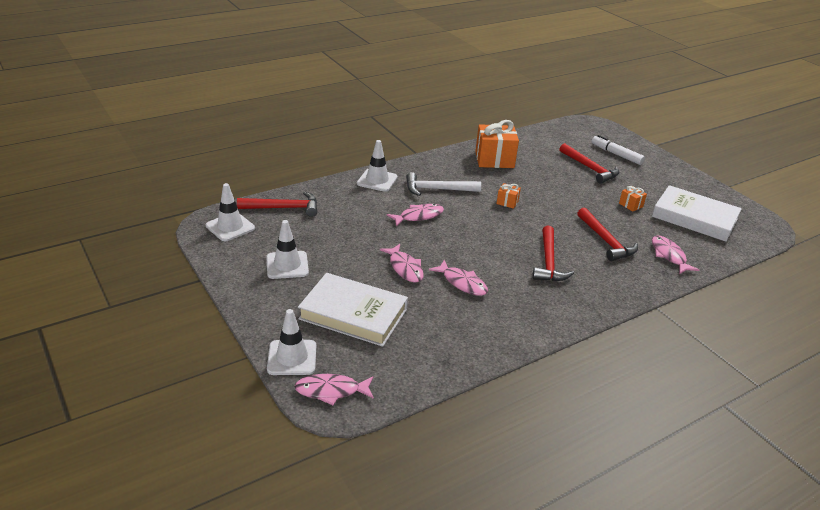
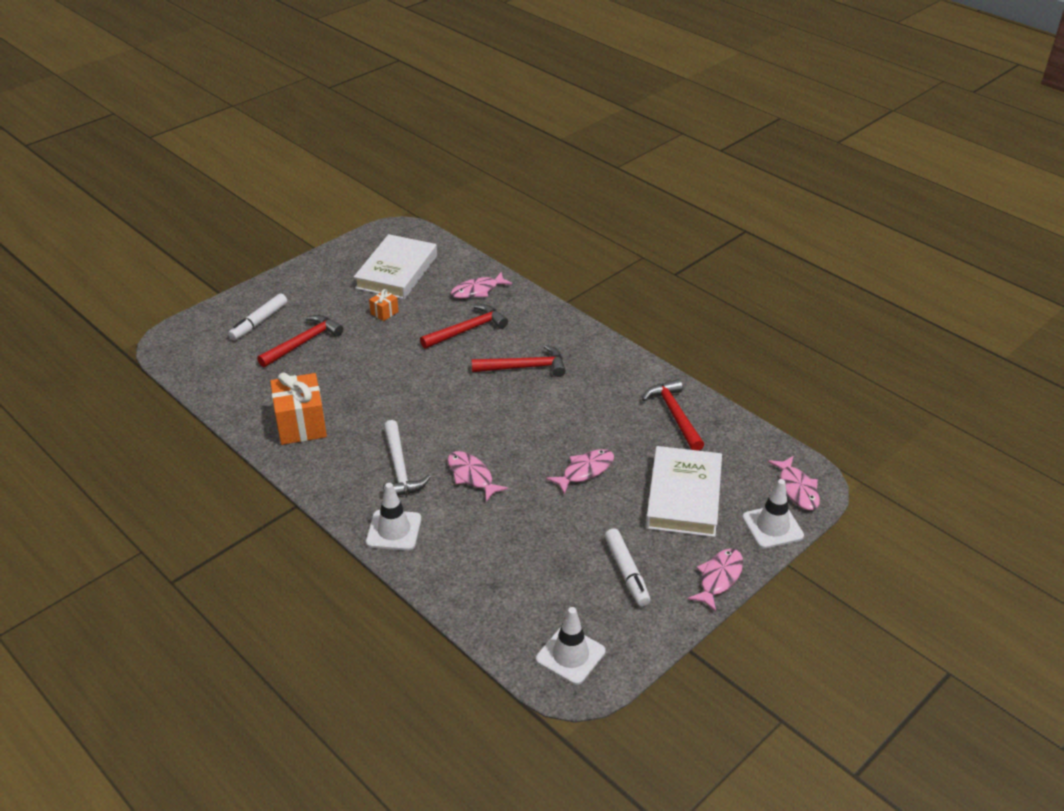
camera: 100 degrees left, 5 degrees up
red hammer [237,192,317,217] -> red hammer moved to [642,379,704,451]
white traffic cone [266,220,309,279] -> white marker [605,528,650,606]
pink fish [429,260,488,296] -> pink fish moved to [688,548,743,612]
orange gift [497,183,521,209] -> none

